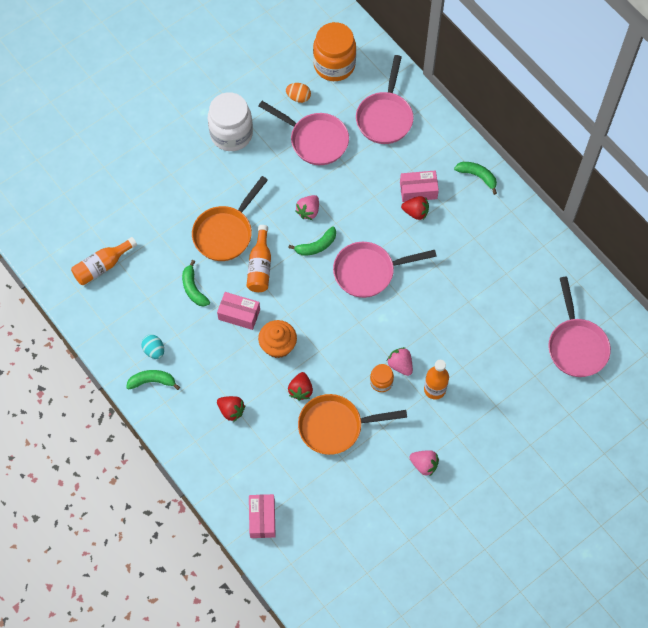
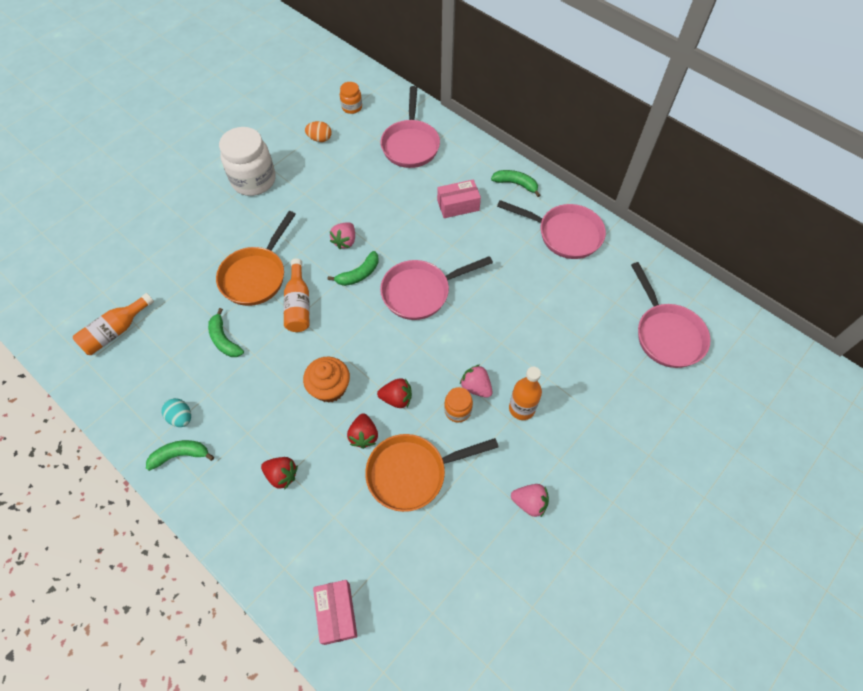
camera: 10 degrees left, 5 degrees down
pink box [217,292,260,330] -> none
pink pan [258,101,349,165] -> pink pan moved to [497,200,606,259]
orange jar [313,22,356,81] -> orange jar [340,82,362,114], size x0.49
red strawberry [401,196,429,220] -> red strawberry moved to [377,378,412,408]

